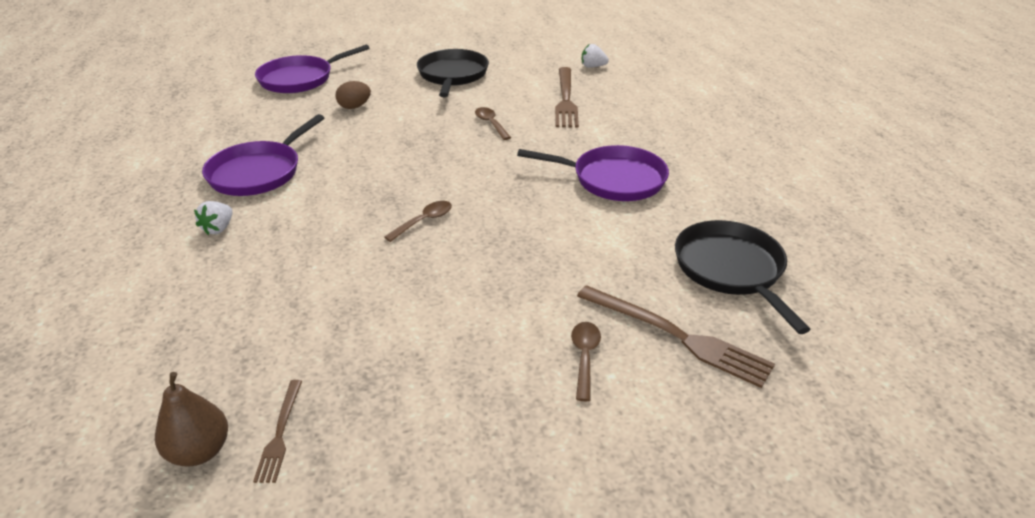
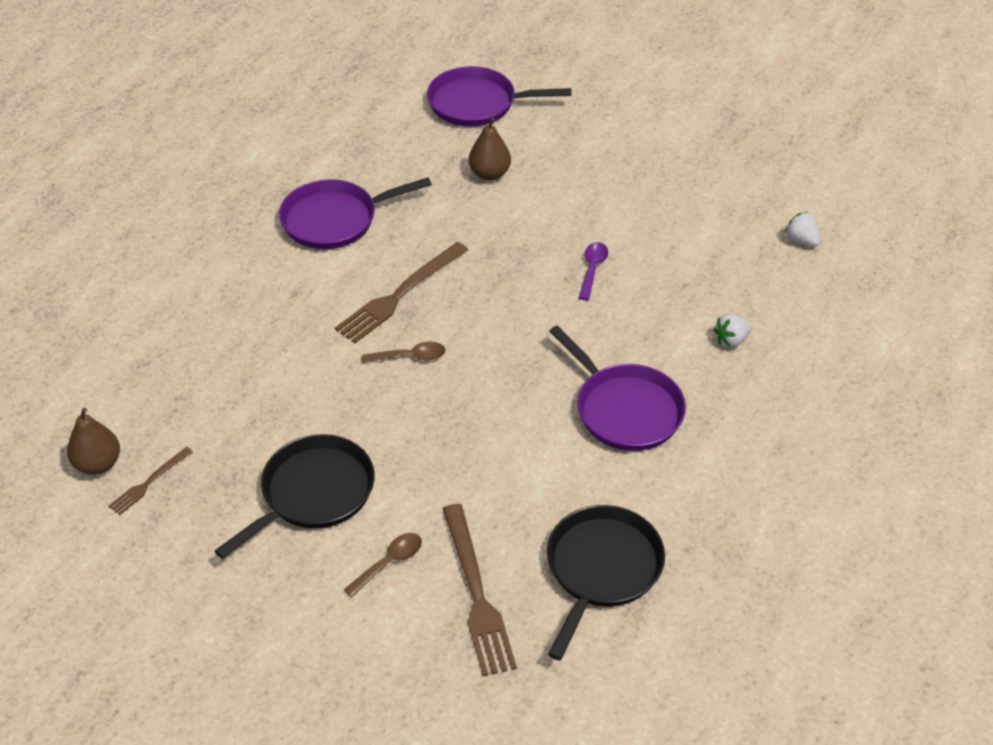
camera: 40 degrees right, 10 degrees up
white strawberry [194,201,233,235] -> white strawberry moved to [713,314,752,348]
brown egg [335,81,371,109] -> brown pear [469,118,511,180]
black pan [417,49,489,97] -> black pan moved to [215,434,375,559]
brown spoon [475,107,511,140] -> purple spoon [579,242,608,301]
brown fork [555,67,579,128] -> brown fork moved to [335,242,468,343]

